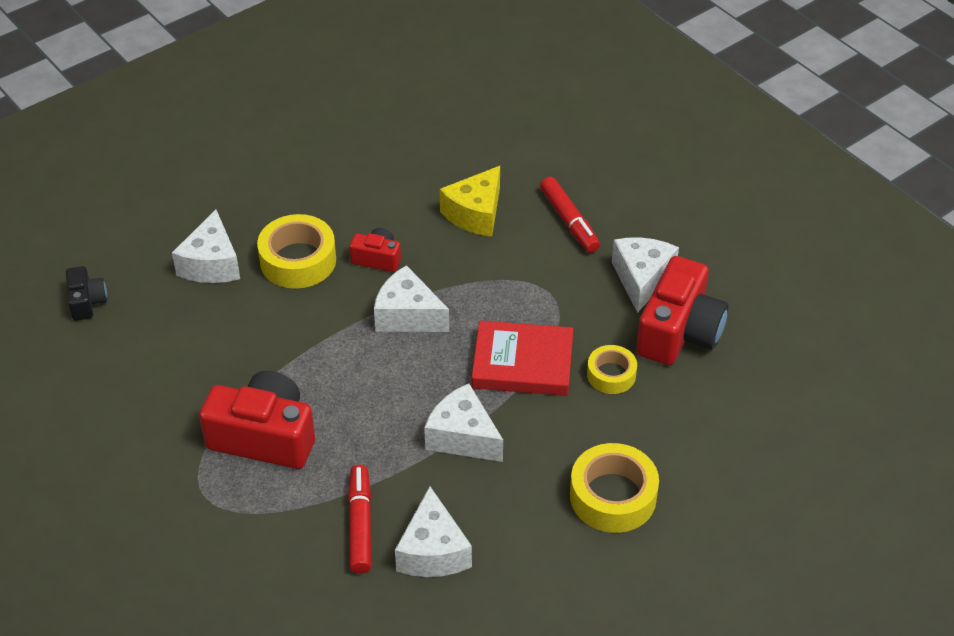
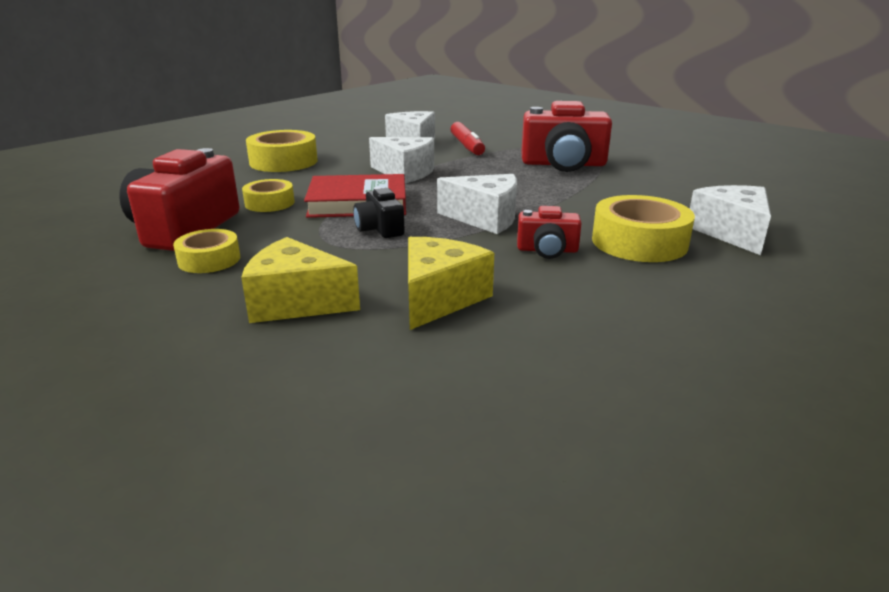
camera: 170 degrees right, 20 degrees down
black camera [66,266,107,321] -> black camera moved to [353,187,405,238]
red marker [540,177,600,253] -> yellow cheese [241,237,360,323]
white cheese [612,237,679,313] -> yellow tape [173,229,240,273]

